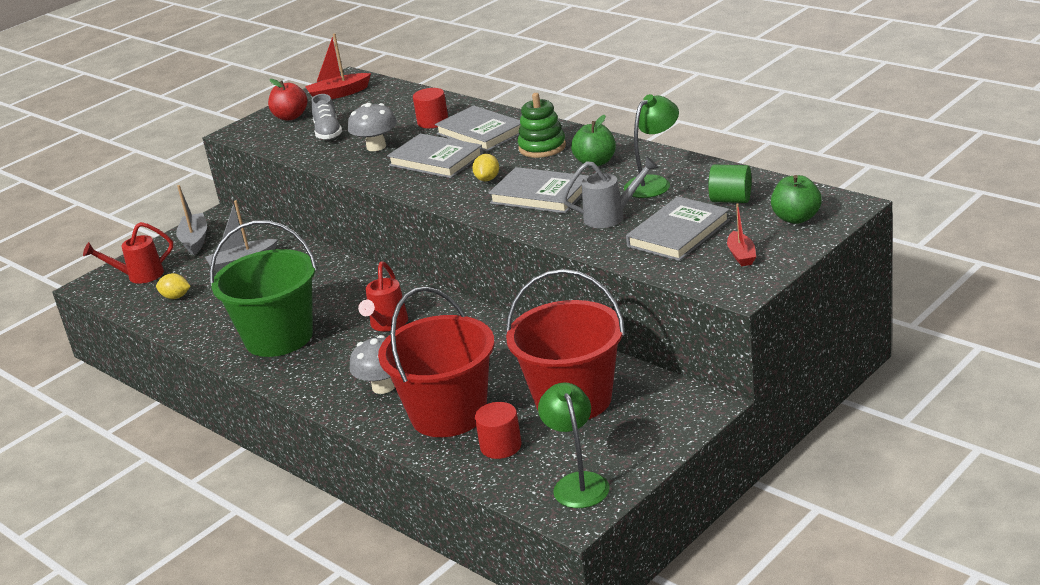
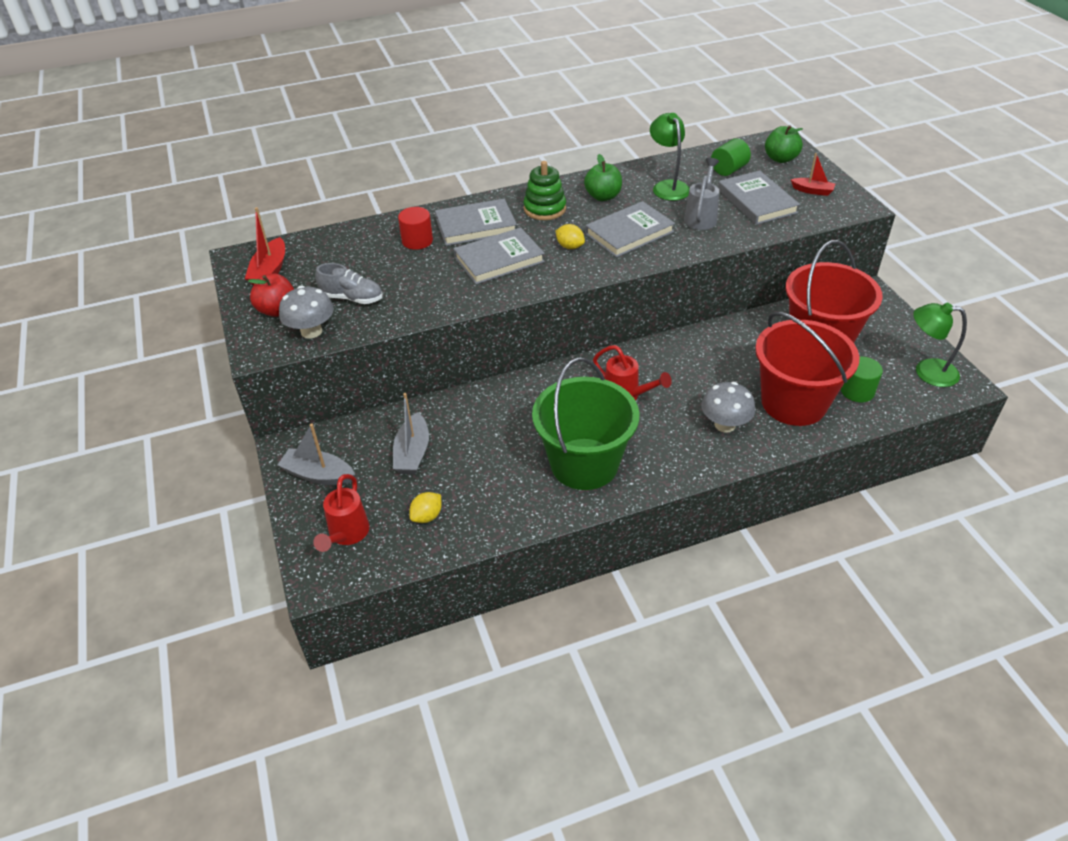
camera: 65 degrees left, 15 degrees up
grey mushroom [348,103,397,151] -> grey mushroom moved to [279,286,334,338]
red cylinder [475,402,522,459] -> green cylinder [841,357,883,402]

